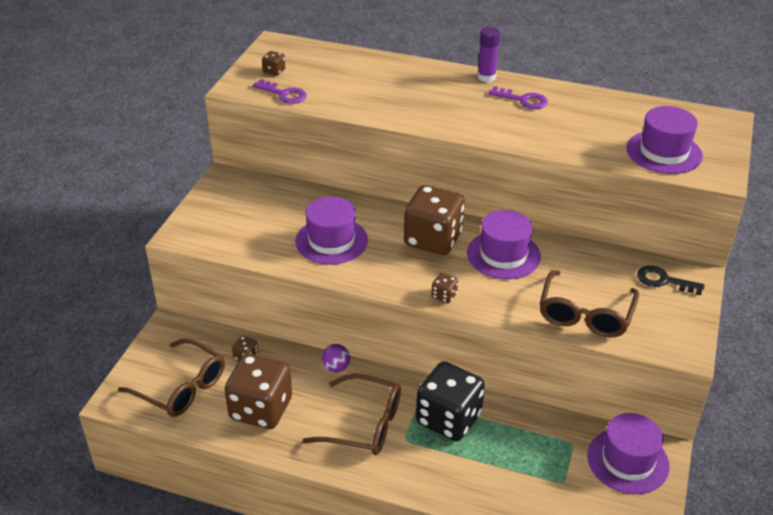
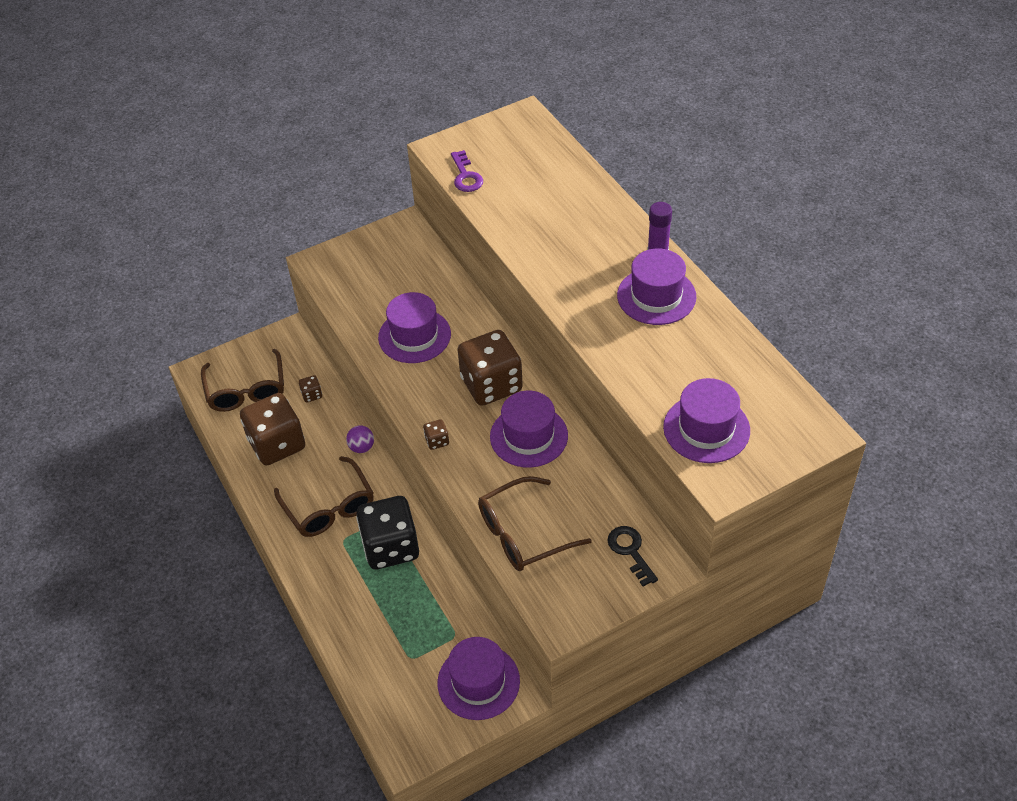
camera: 45 degrees right, 10 degrees up
brown dice [262,51,285,76] -> none
purple key [488,86,548,109] -> purple hat [617,249,696,325]

